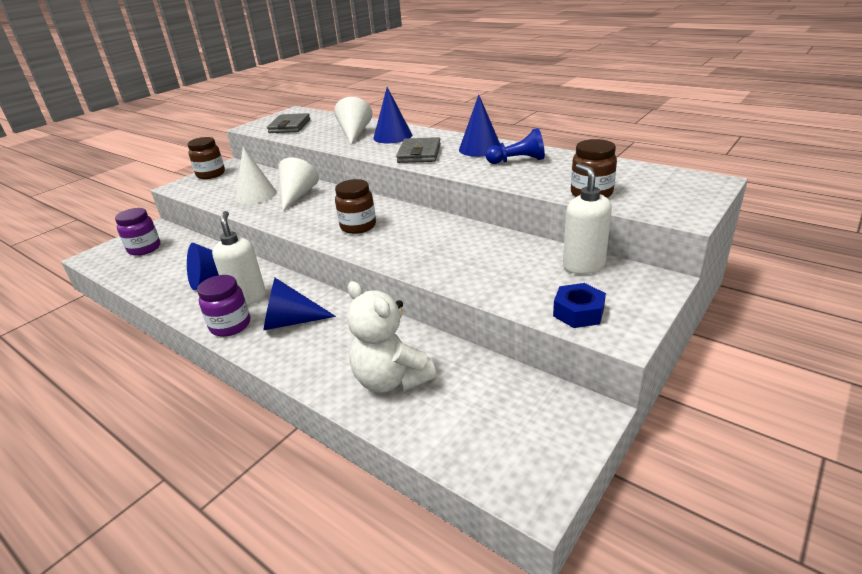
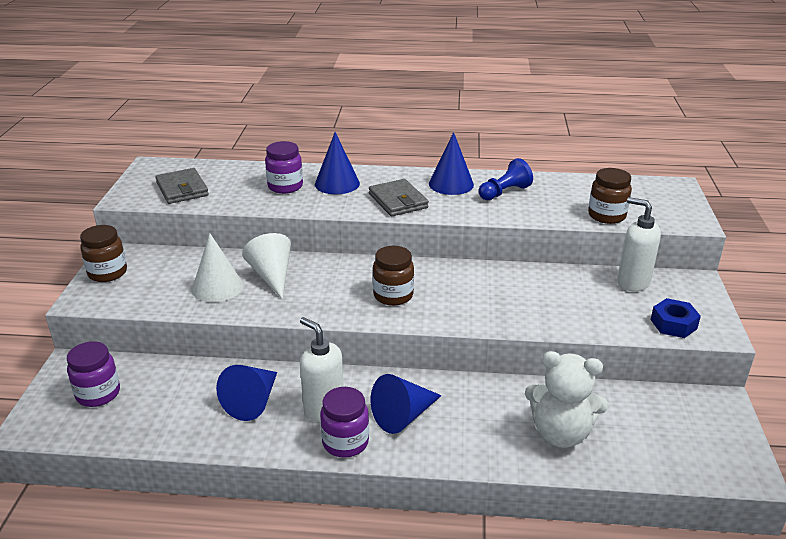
camera: 35 degrees left, 0 degrees up
white cone [334,97,372,144] -> purple jar [265,141,303,194]

